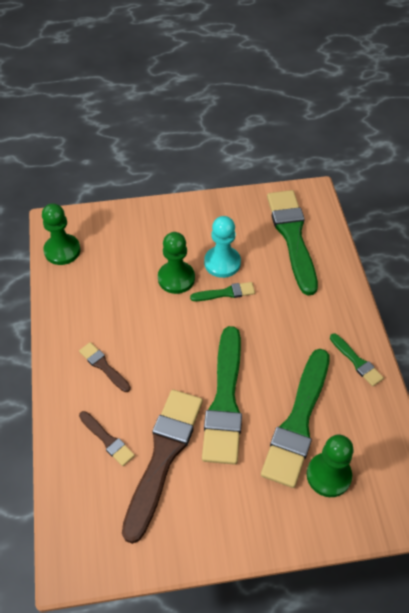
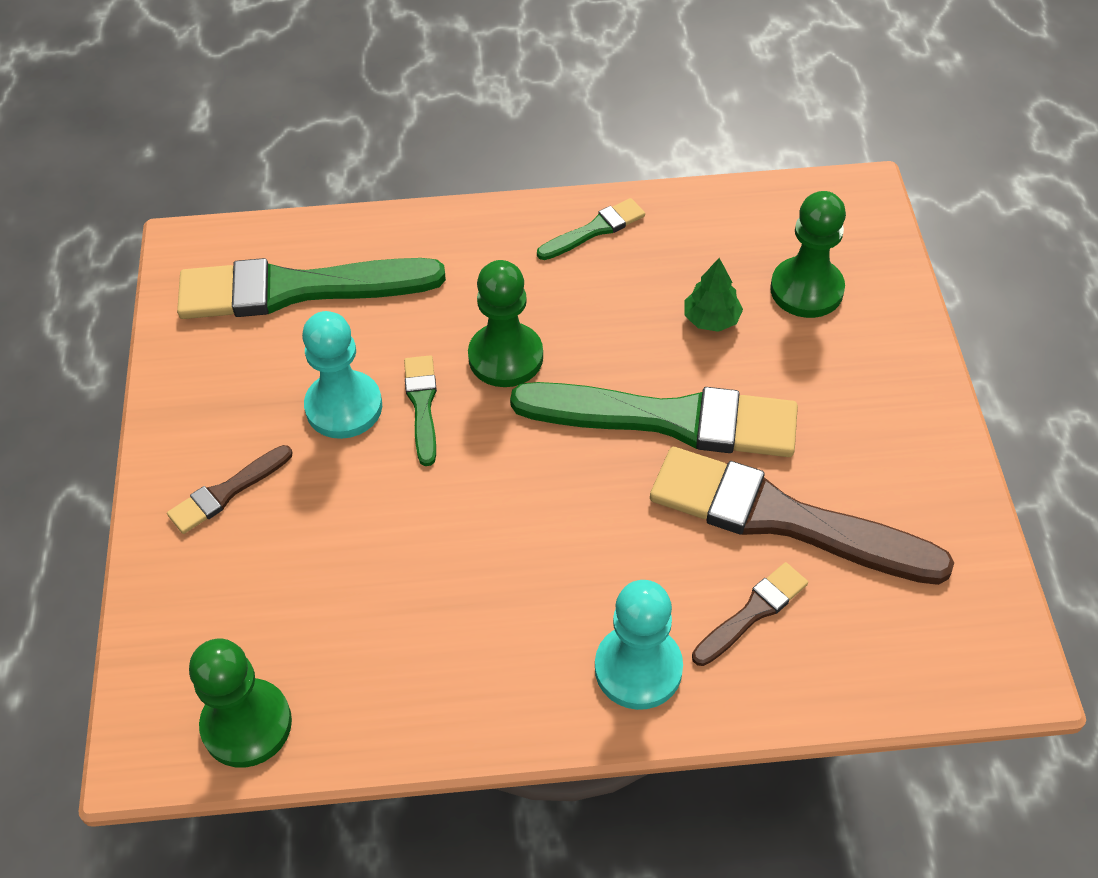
camera: 85 degrees left, 0 degrees up
brown brush [79,342,131,392] -> brown brush moved to [167,445,293,534]
green pawn [158,232,195,294] -> green pawn moved to [468,260,543,387]
green brush [261,349,330,488] -> green tree [684,258,743,332]
none -> turquoise pawn [595,580,683,710]

